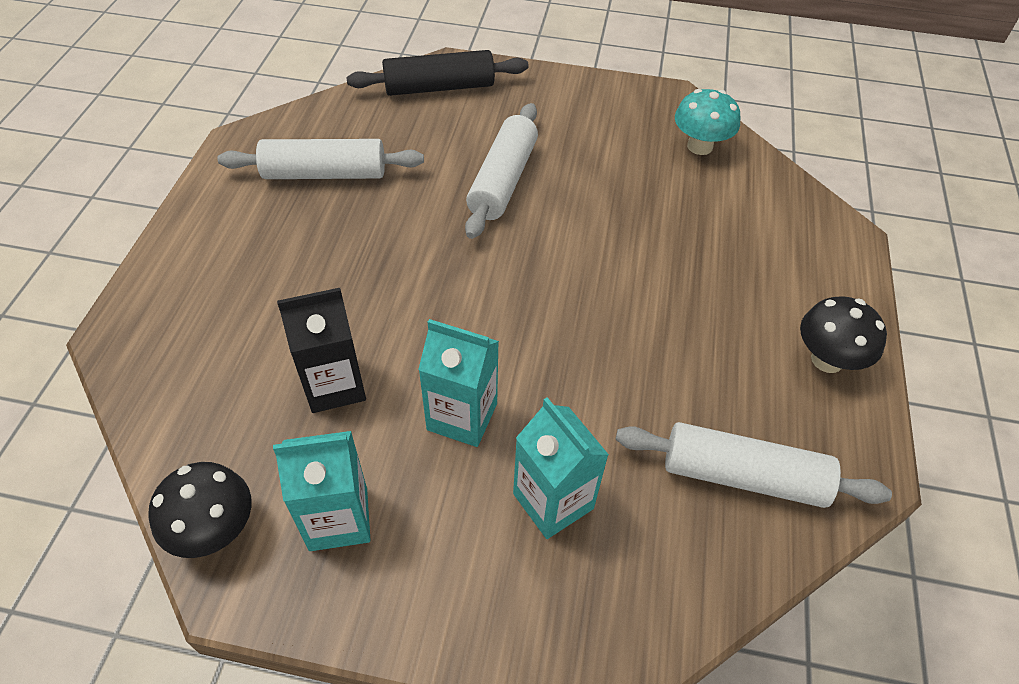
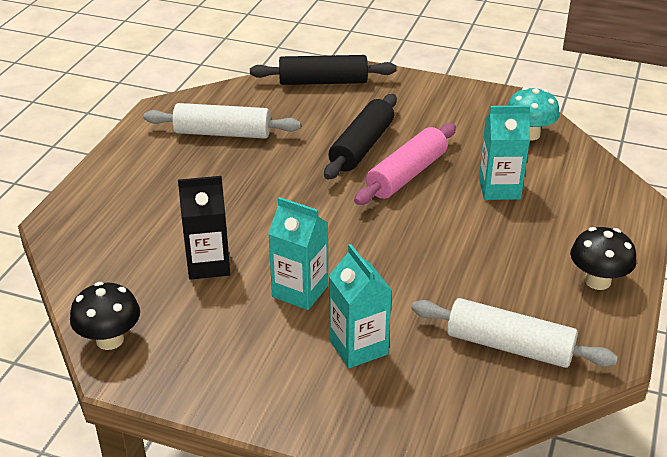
camera: 10 degrees right, 15 degrees down
turquoise carton [273,431,371,551] -> turquoise carton moved to [479,105,530,200]
white rolling pin [465,103,538,239] -> black rolling pin [324,94,397,180]
none -> pink rolling pin [354,123,456,205]

